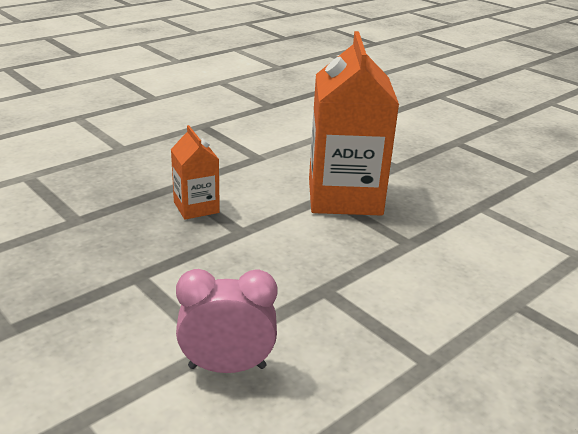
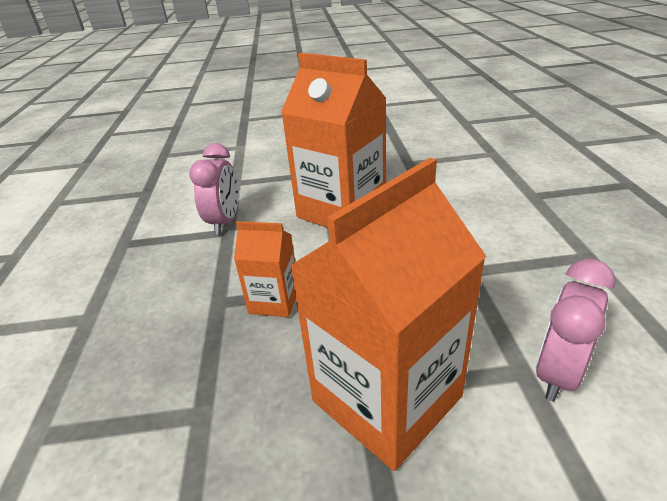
camera: 50 degrees left, 5 degrees up
none -> pink clock [189,143,238,234]
none -> orange carton [290,158,486,471]

